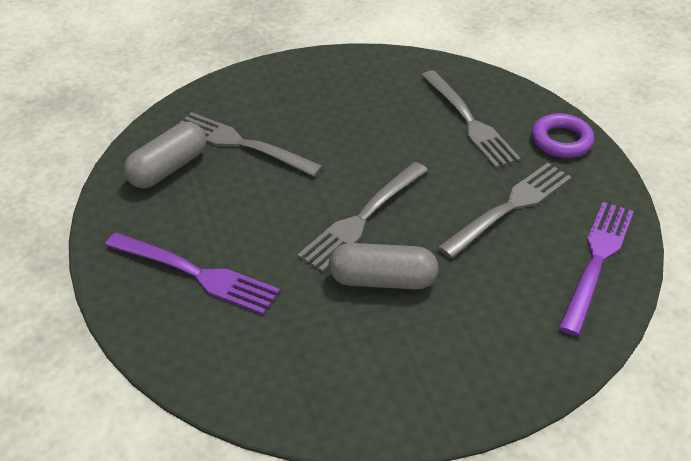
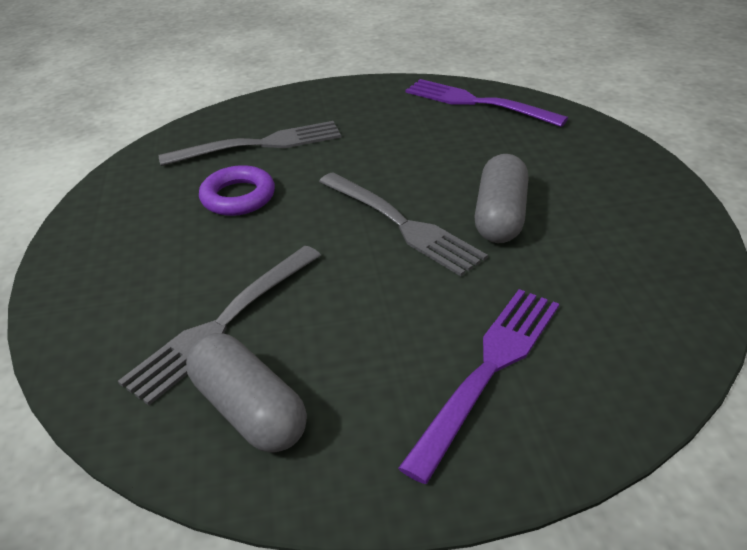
camera: 80 degrees left, 5 degrees down
grey fork [437,163,572,258] -> none
purple ring [532,113,594,158] -> purple ring moved to [199,165,275,216]

